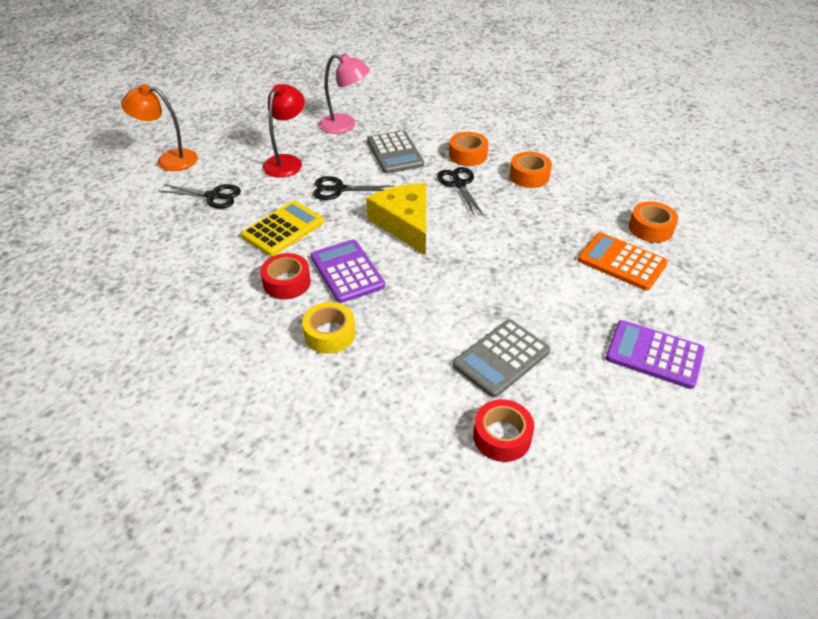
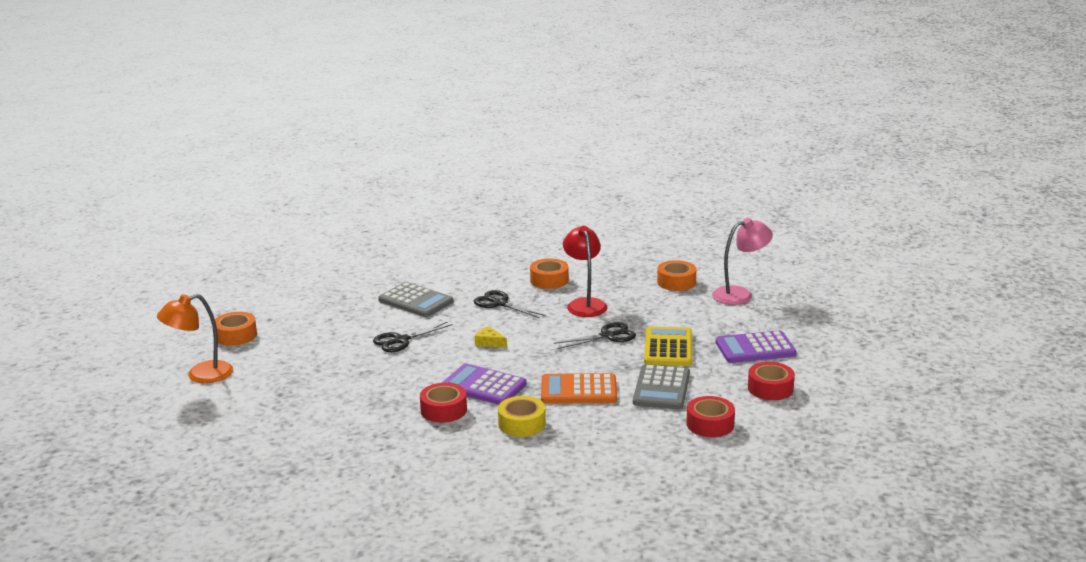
camera: 35 degrees left, 20 degrees down
black scissors [159,184,241,209] -> black scissors moved to [554,322,636,349]
yellow calculator [241,201,324,256] -> yellow calculator moved to [644,326,692,366]
red lamp [262,84,305,177] -> red lamp moved to [563,226,608,317]
pink lamp [319,53,370,134] -> pink lamp moved to [712,218,773,305]
yellow cheese [366,183,426,255] -> yellow cheese [475,326,507,348], size x0.41
orange tape [449,132,489,166] -> orange tape moved to [215,312,257,346]
orange calculator [578,232,668,291] -> orange calculator moved to [541,373,617,404]
none -> red tape [748,362,795,400]

